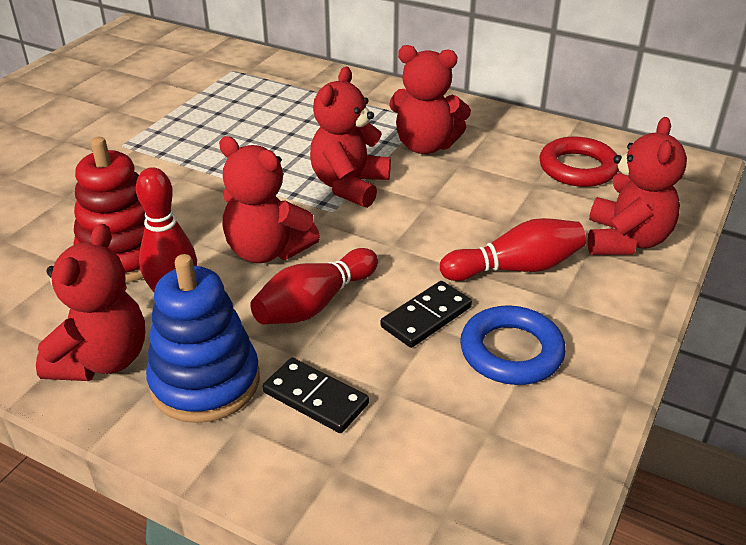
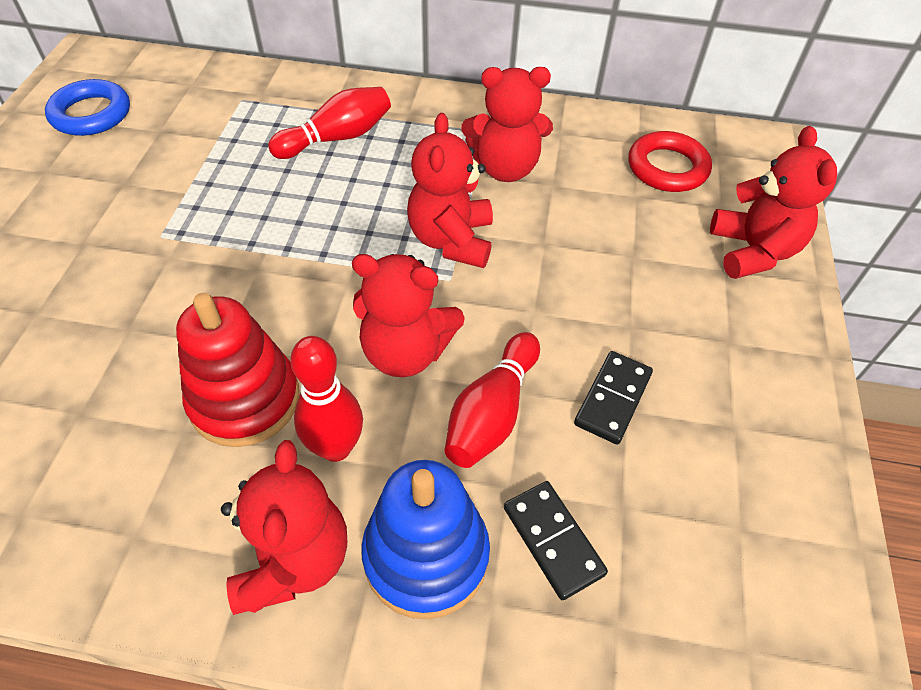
camera: 20 degrees left, 15 degrees up
black domino [263,358,369,433] -> black domino turned 45 degrees clockwise [504,481,608,600]
red bowling pin [440,218,586,281] -> red bowling pin moved to [268,87,391,159]
blue ring [460,305,566,385] -> blue ring moved to [45,79,130,136]

